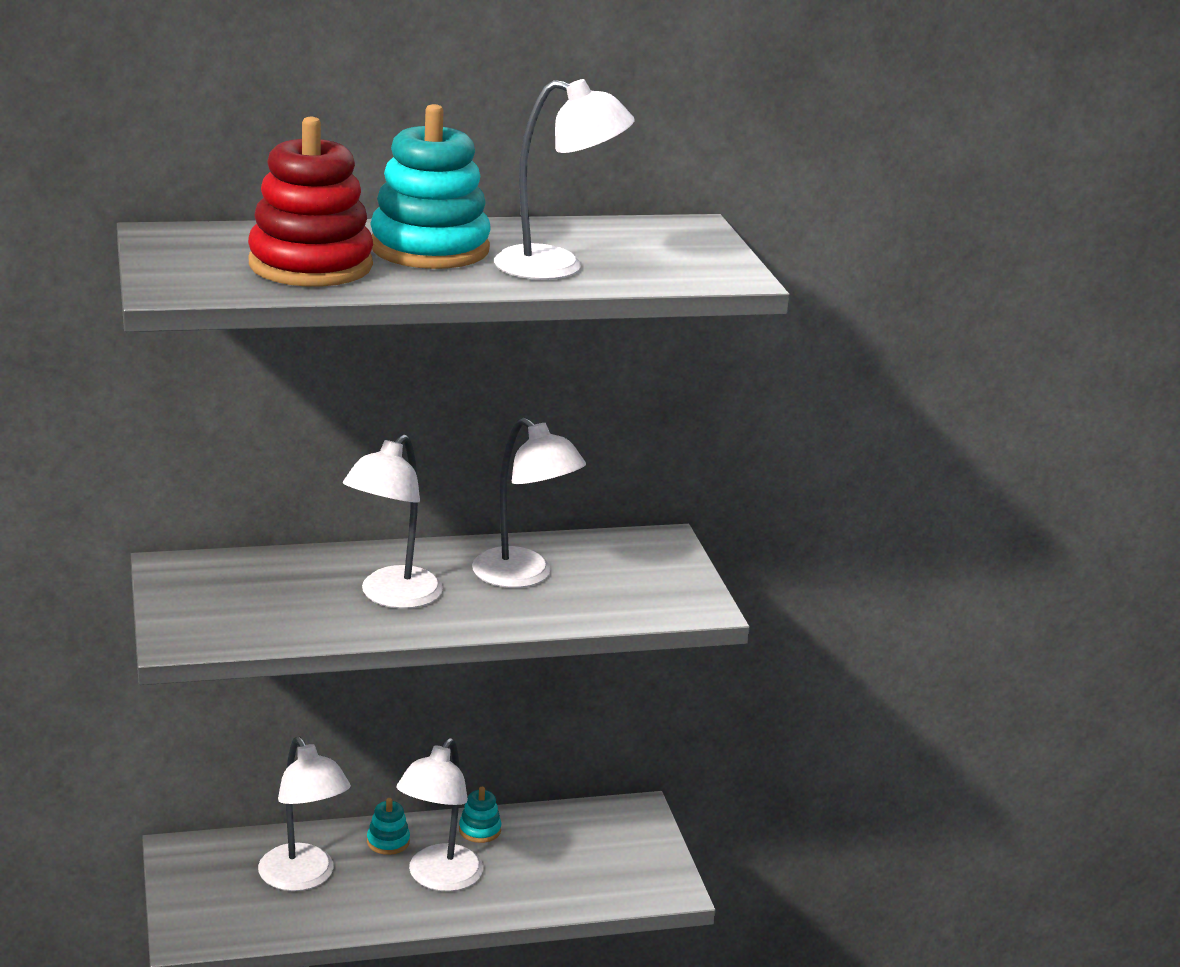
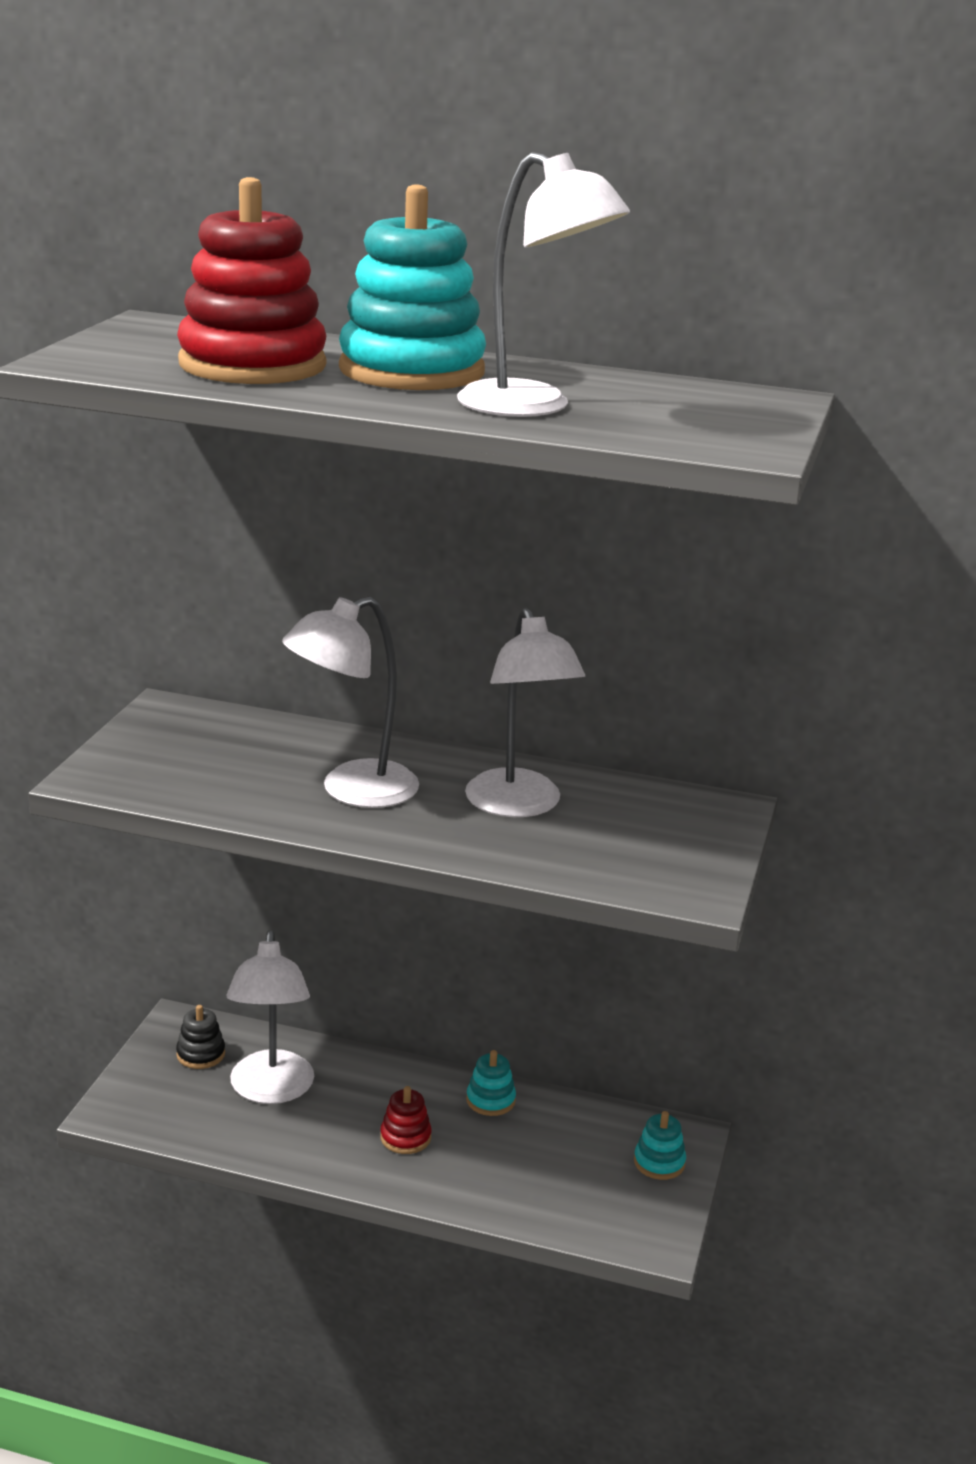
camera: 30 degrees right, 0 degrees up
turquoise stacking toy [367,798,410,855] -> turquoise stacking toy moved to [634,1111,686,1180]
white lamp [396,738,483,892] -> red stacking toy [380,1086,432,1154]
none -> black stacking toy [176,1005,225,1069]

